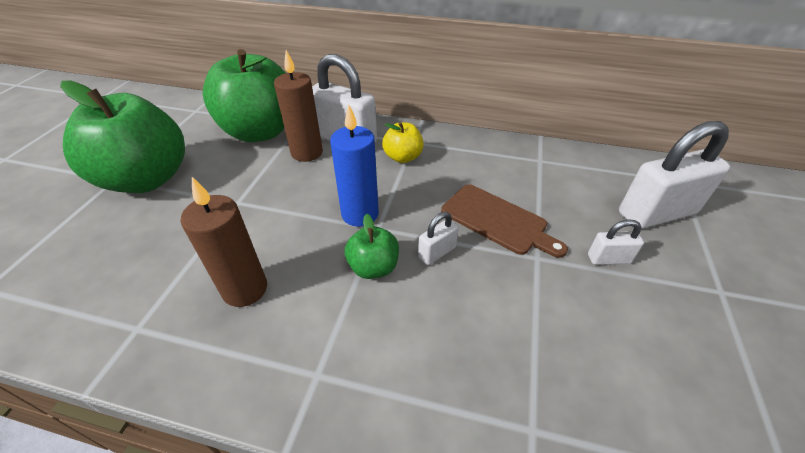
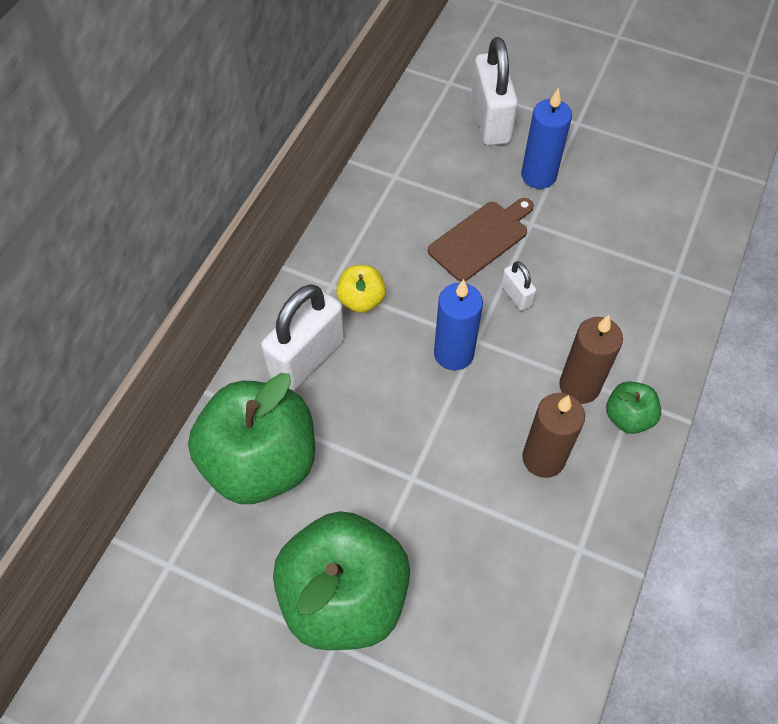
camera: 80 degrees left, 15 degrees up
brown candle [274,50,323,162] -> brown candle moved to [559,315,623,404]
green apple [345,214,399,279] -> green apple moved to [606,381,661,434]
white padlock [588,219,644,265] -> blue candle [521,88,572,189]

